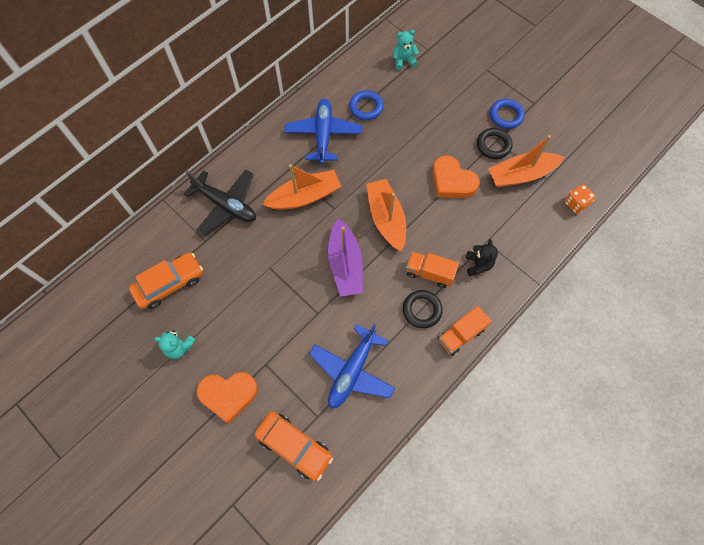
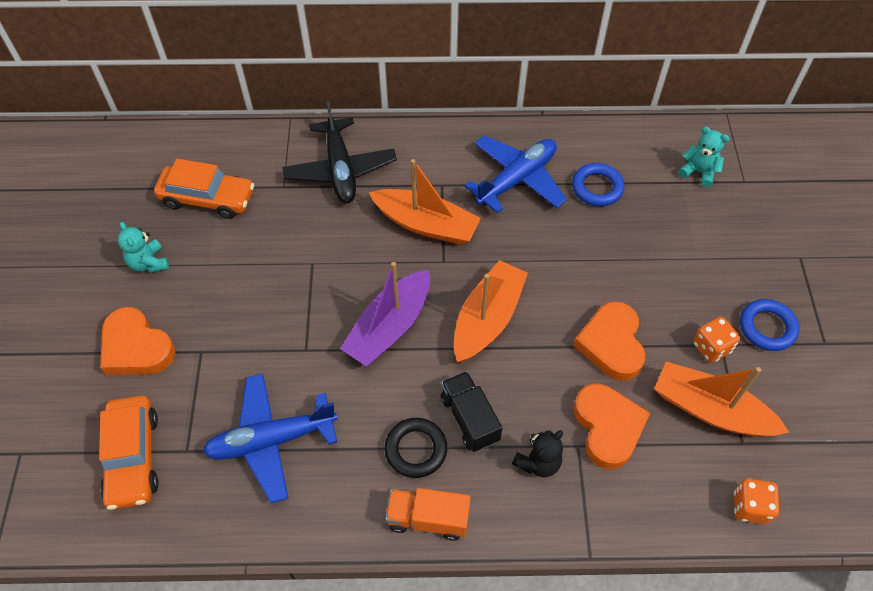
camera: 45 degrees right, 10 degrees down
orange truck [406,251,459,288] -> black truck [441,371,502,452]
black ring [477,128,512,159] -> orange dice [693,317,740,363]
none -> orange heart [573,384,650,469]

